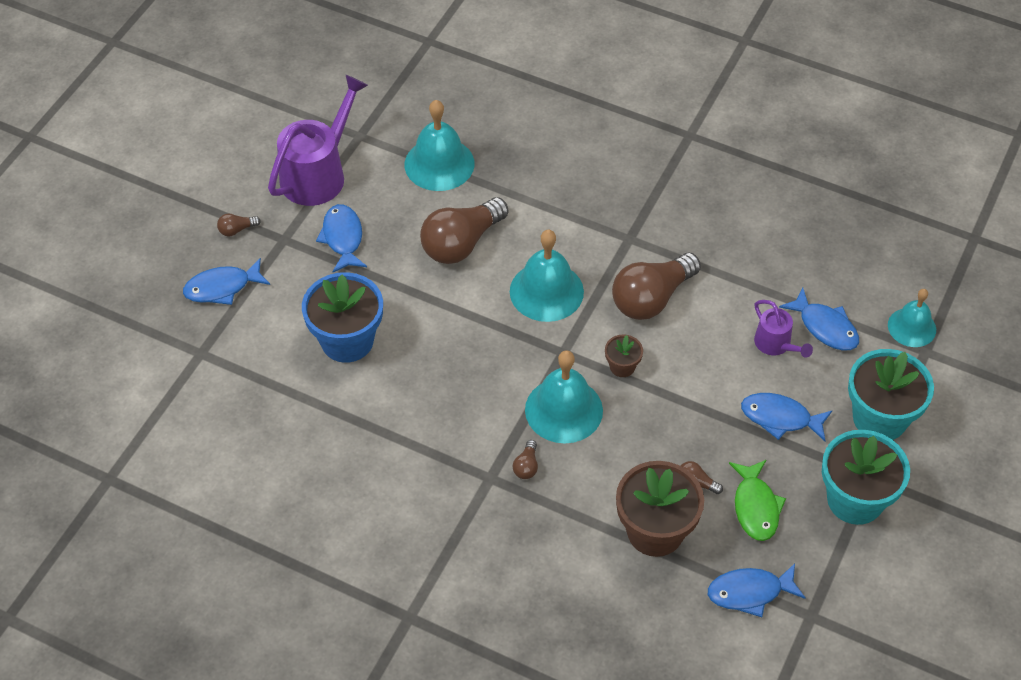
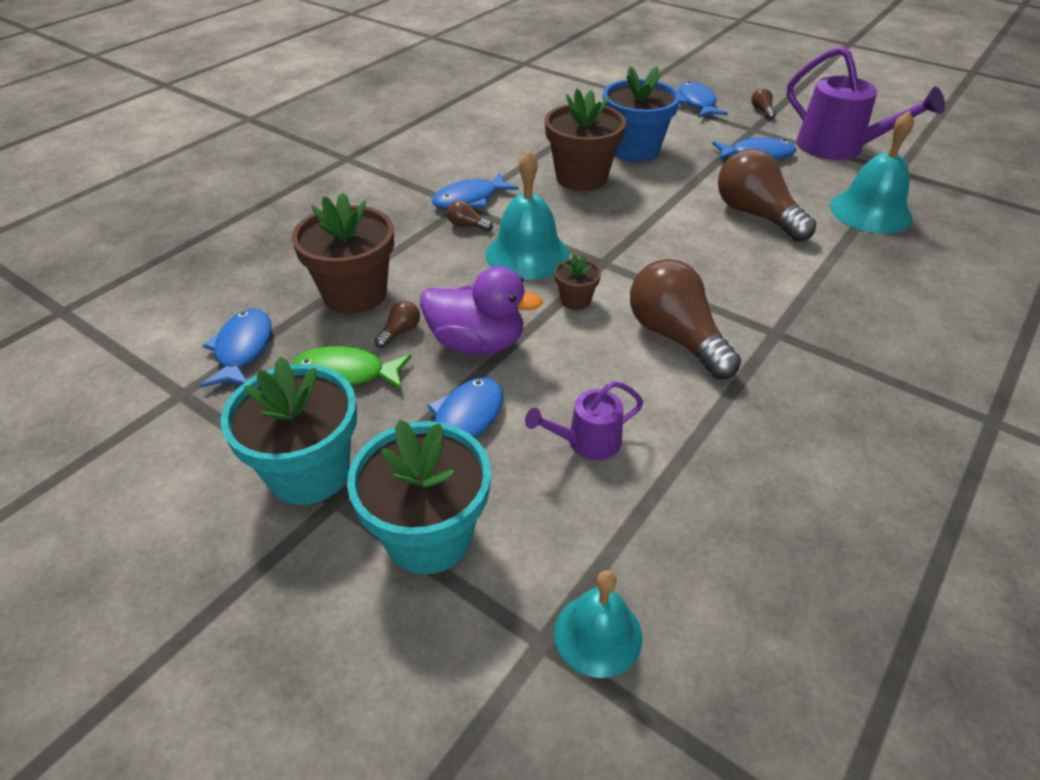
camera: 100 degrees right, 10 degrees down
turquoise bell [510,230,584,322] -> none
blue fish [779,288,859,351] -> blue fish moved to [432,172,519,209]
none -> purple duck [420,266,543,355]
none -> brown flower pot [545,89,626,191]

